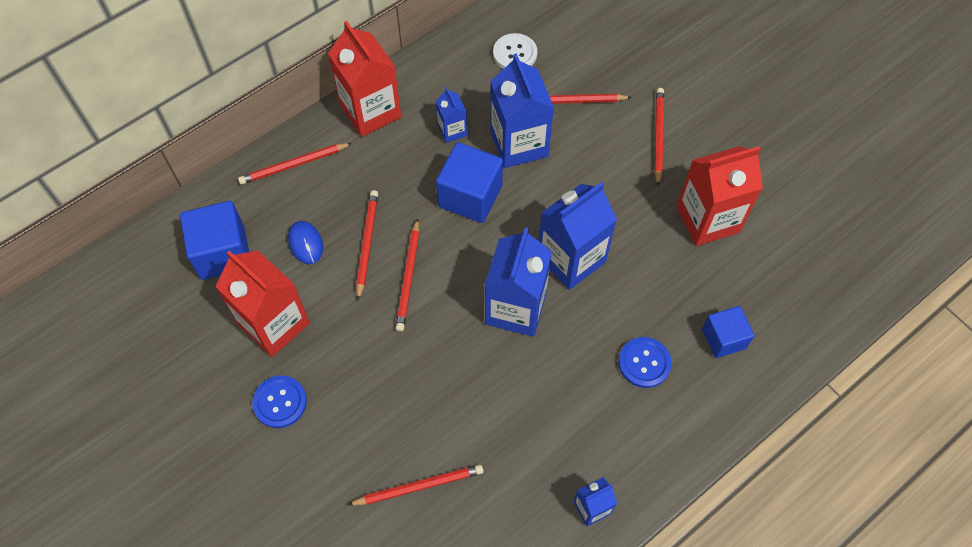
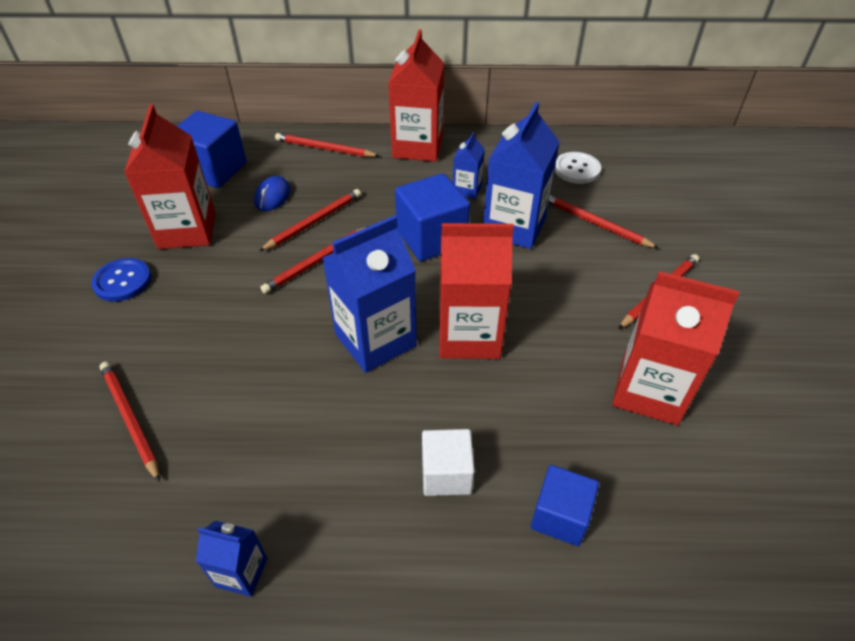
camera: 40 degrees right, 15 degrees down
red pencil [348,465,483,505] -> red pencil turned 150 degrees counterclockwise [99,362,160,482]
blue carton [539,182,617,290] -> red carton [439,223,514,359]
blue button [618,337,672,388] -> white cube [422,429,475,496]

